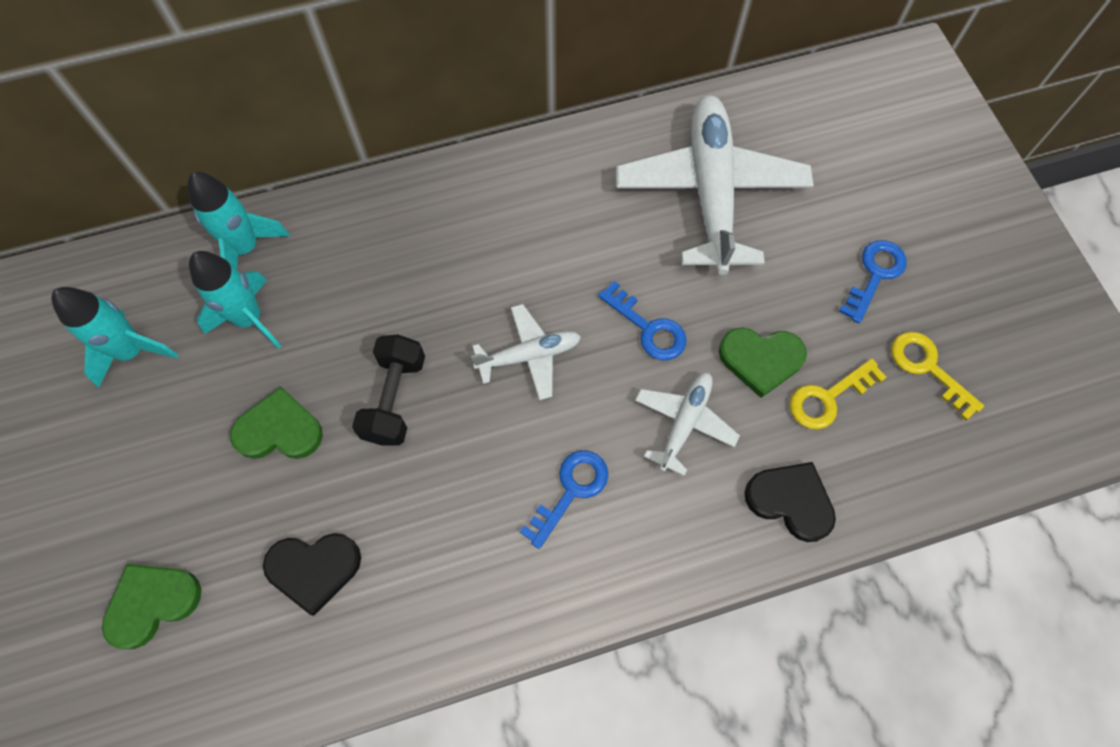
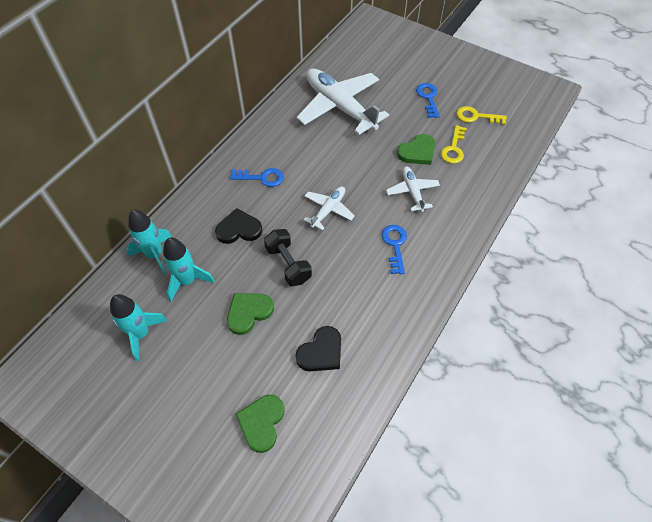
camera: 40 degrees left, 10 degrees down
blue key [598,281,687,360] -> blue key moved to [230,168,284,187]
black heart [744,462,836,542] -> black heart moved to [215,208,262,244]

